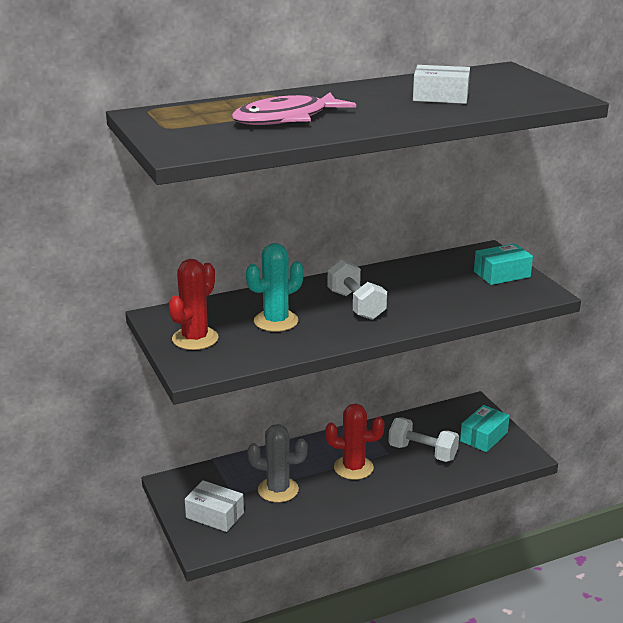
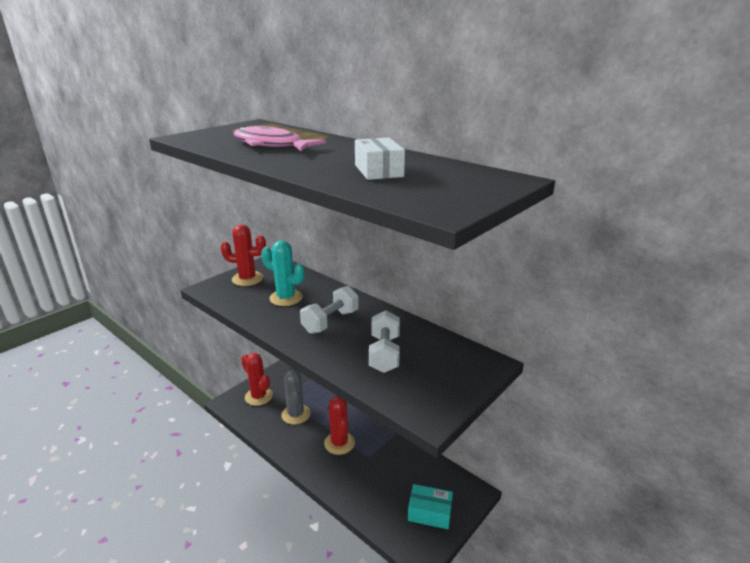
camera: 65 degrees right, 0 degrees up
white box [185,480,244,532] -> red cactus [241,353,273,406]
white dumbbell [388,417,459,462] -> white dumbbell moved to [369,311,400,373]
turquoise box [474,243,533,285] -> none

